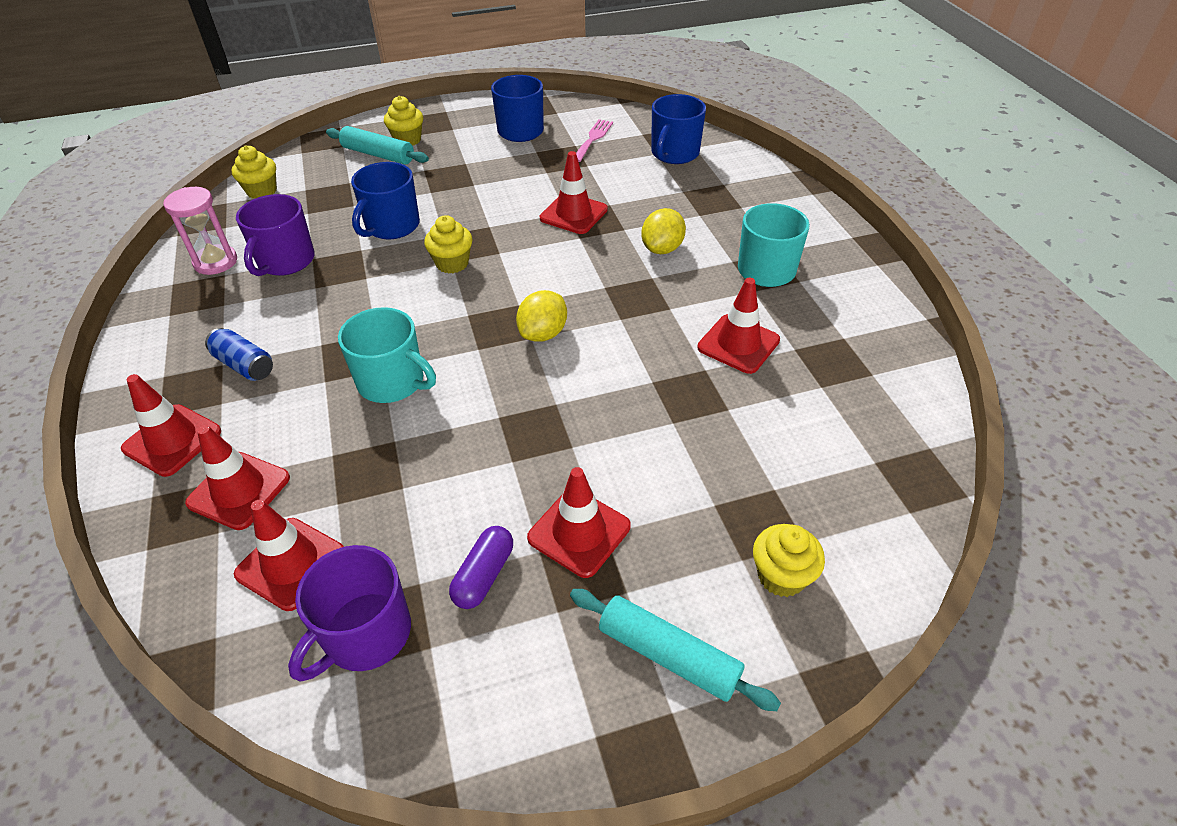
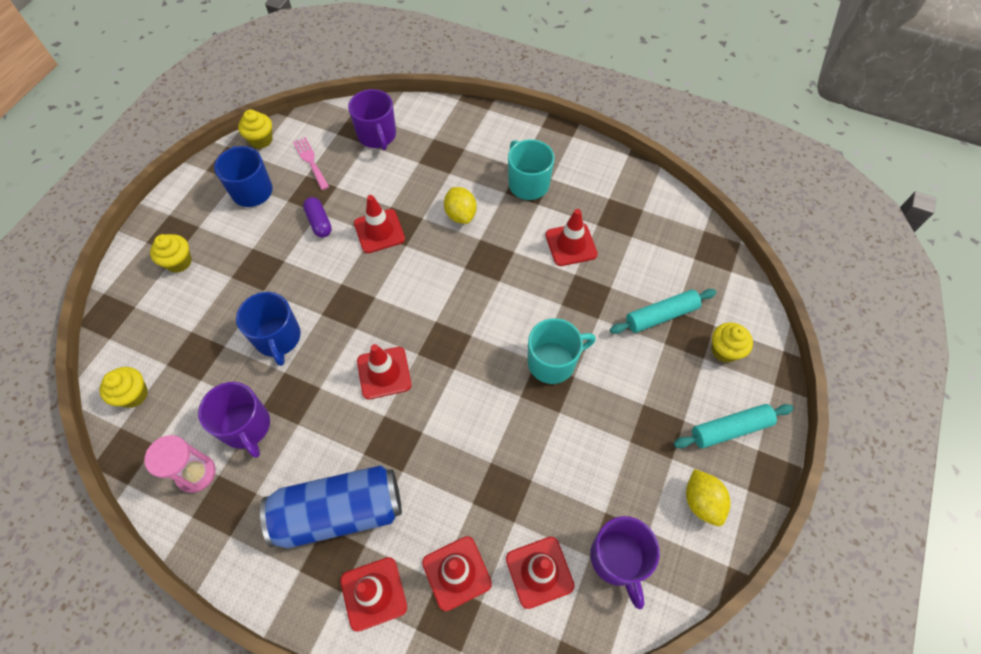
camera: 50 degrees left, 15 degrees up
blue can [205,328,273,381] -> blue can [260,465,402,548], size x2.17
turquoise rolling pin [326,126,429,165] -> turquoise rolling pin moved to [610,289,716,334]
turquoise mug [338,307,436,403] -> turquoise mug moved to [528,318,596,384]
yellow cupcake [424,215,473,273] -> yellow cupcake moved to [238,110,273,149]
purple capsule [449,526,513,609] -> purple capsule moved to [303,197,332,238]
yellow lemon [516,290,567,342] -> yellow lemon moved to [686,469,730,526]
red traffic cone [527,467,631,578] -> red traffic cone moved to [357,344,411,399]
blue mug [651,94,706,164] -> purple mug [348,89,396,150]

